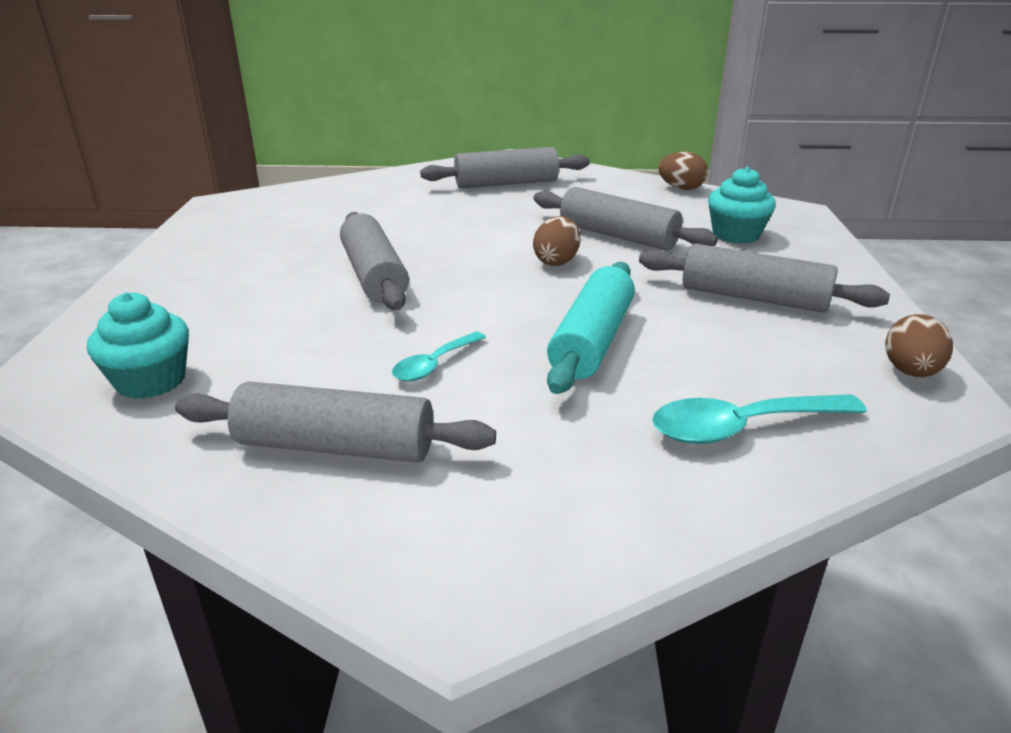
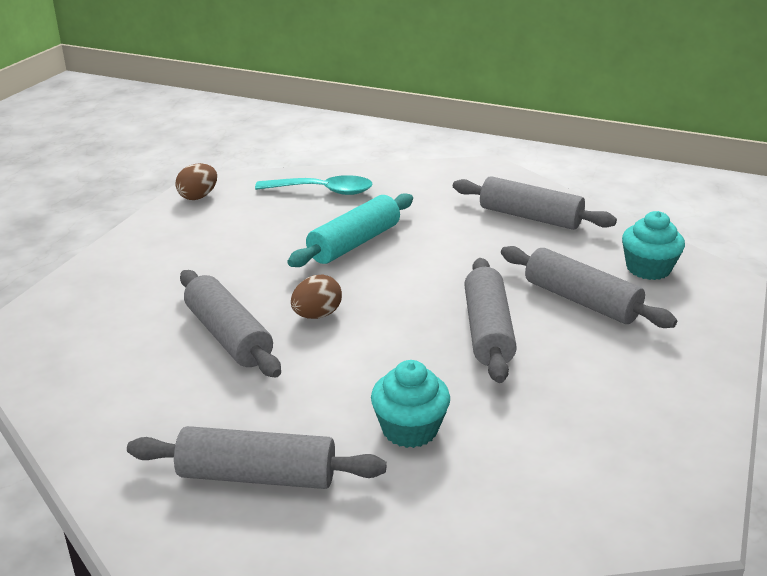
camera: 160 degrees left, 0 degrees up
turquoise spoon [392,332,486,381] -> none
grey rolling pin [639,244,890,313] -> grey rolling pin moved to [501,246,677,328]
brown egg [658,152,708,190] -> none
turquoise cupcake [708,167,776,244] -> turquoise cupcake moved to [371,360,450,448]

